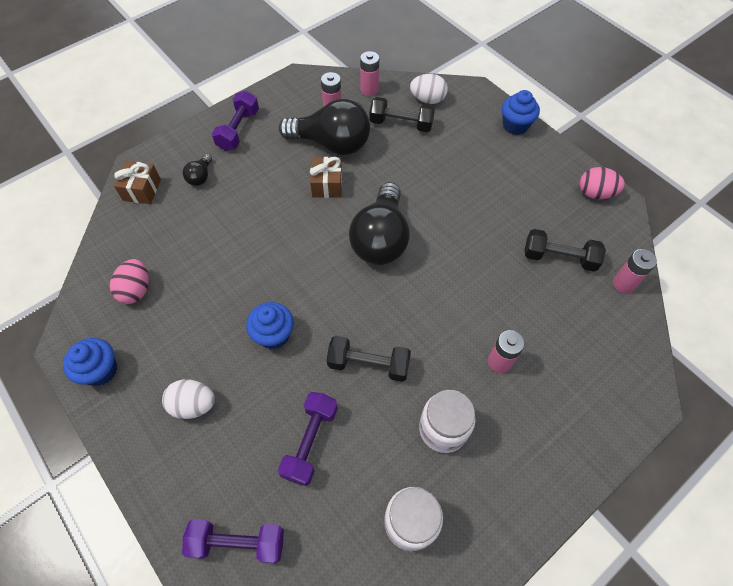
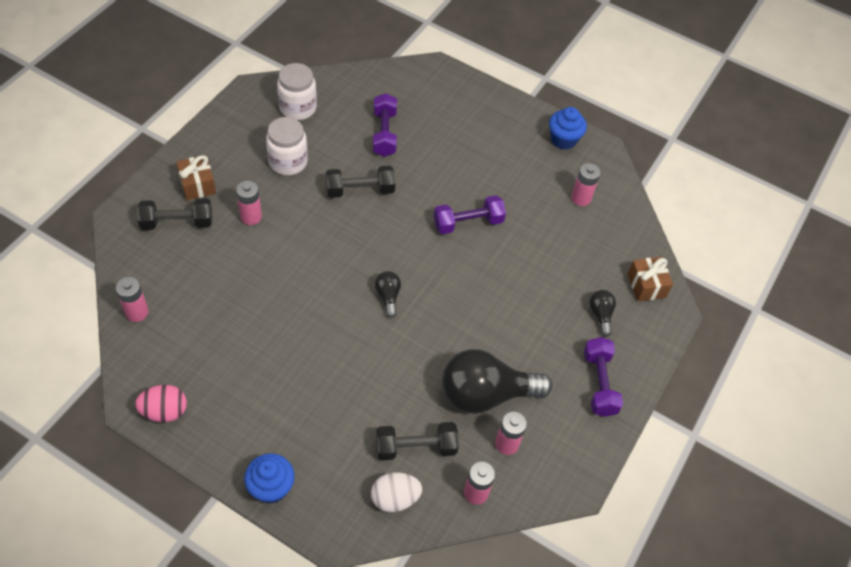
camera: 155 degrees right, 5 degrees down
pink egg [110,259,149,304] -> pink battery [571,163,600,206]
white egg [162,379,215,419] -> none
purple dumbbell [182,519,284,563] -> purple dumbbell moved to [434,195,506,234]
blue cupcake [246,302,294,349] -> none
brown gift [310,157,342,198] -> brown gift moved to [176,155,216,200]
black light bulb [349,182,410,265] -> black light bulb [375,271,401,318], size x0.44
black dumbbell [525,229,606,272] -> black dumbbell moved to [137,198,212,230]

